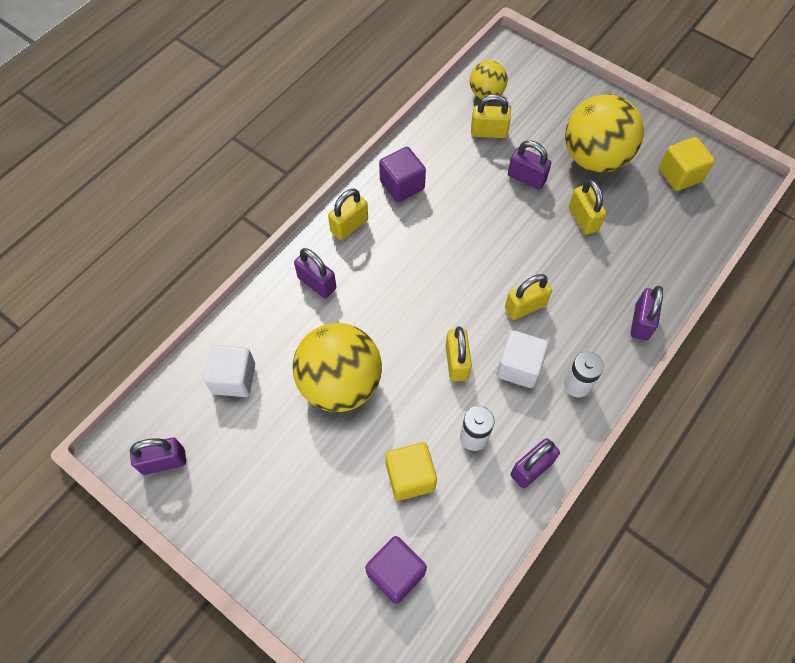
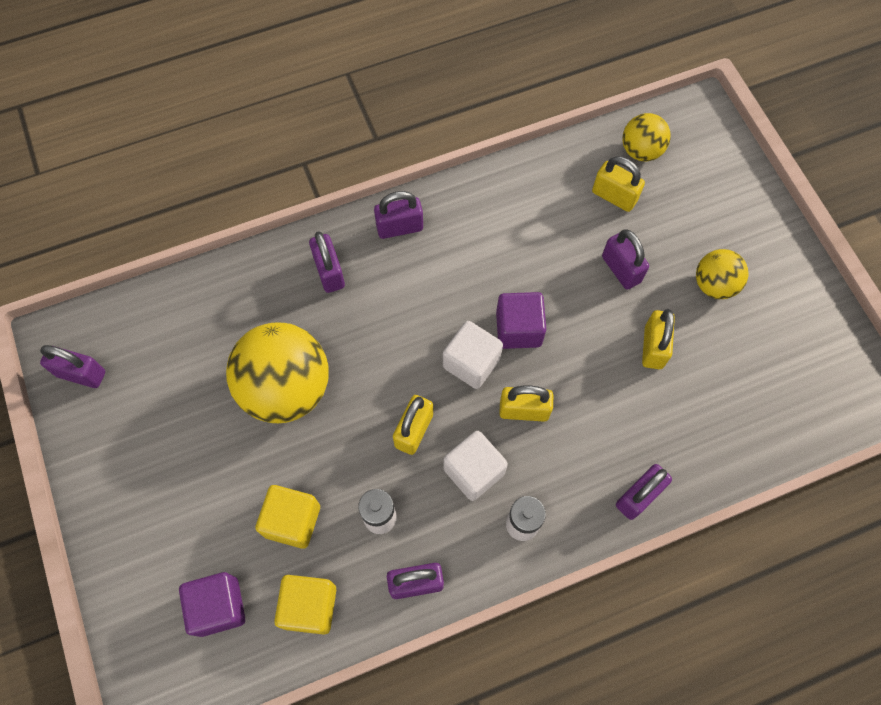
camera: 30 degrees right, 5 degrees up
white cube [203,345,255,397] -> white cube moved to [443,321,503,389]
yellow padlock [328,189,368,240] -> purple padlock [374,191,423,239]
purple cube [379,147,426,202] -> purple cube moved to [496,292,546,349]
yellow ball [565,94,644,173] -> yellow ball [696,249,748,299], size x0.53
yellow cube [659,137,715,191] -> yellow cube moved to [274,575,336,635]

